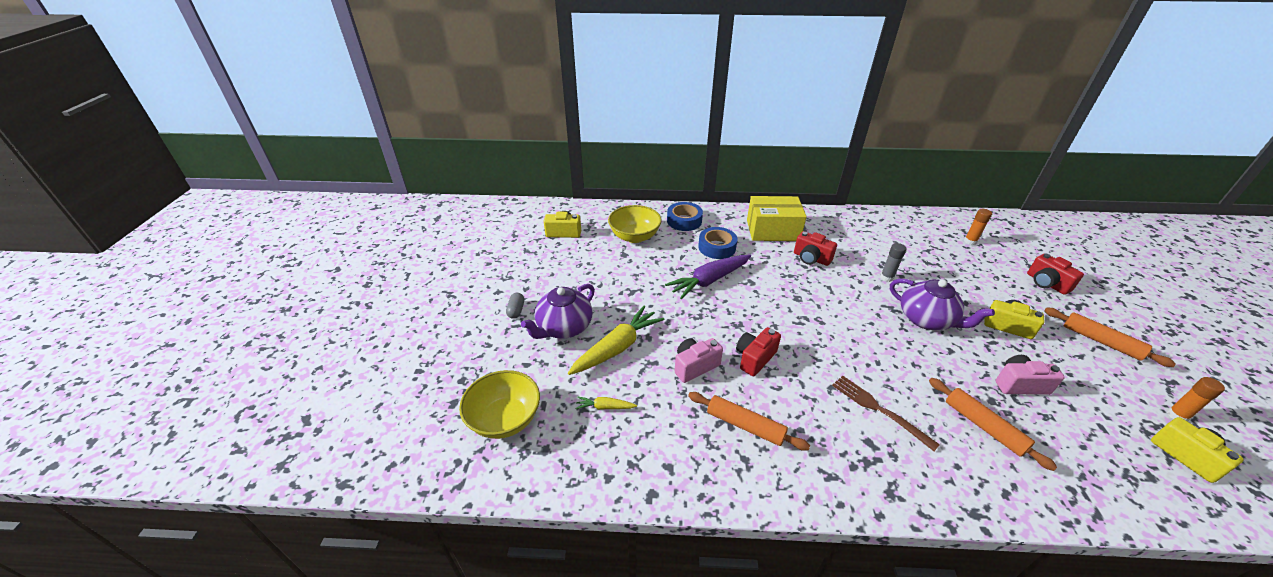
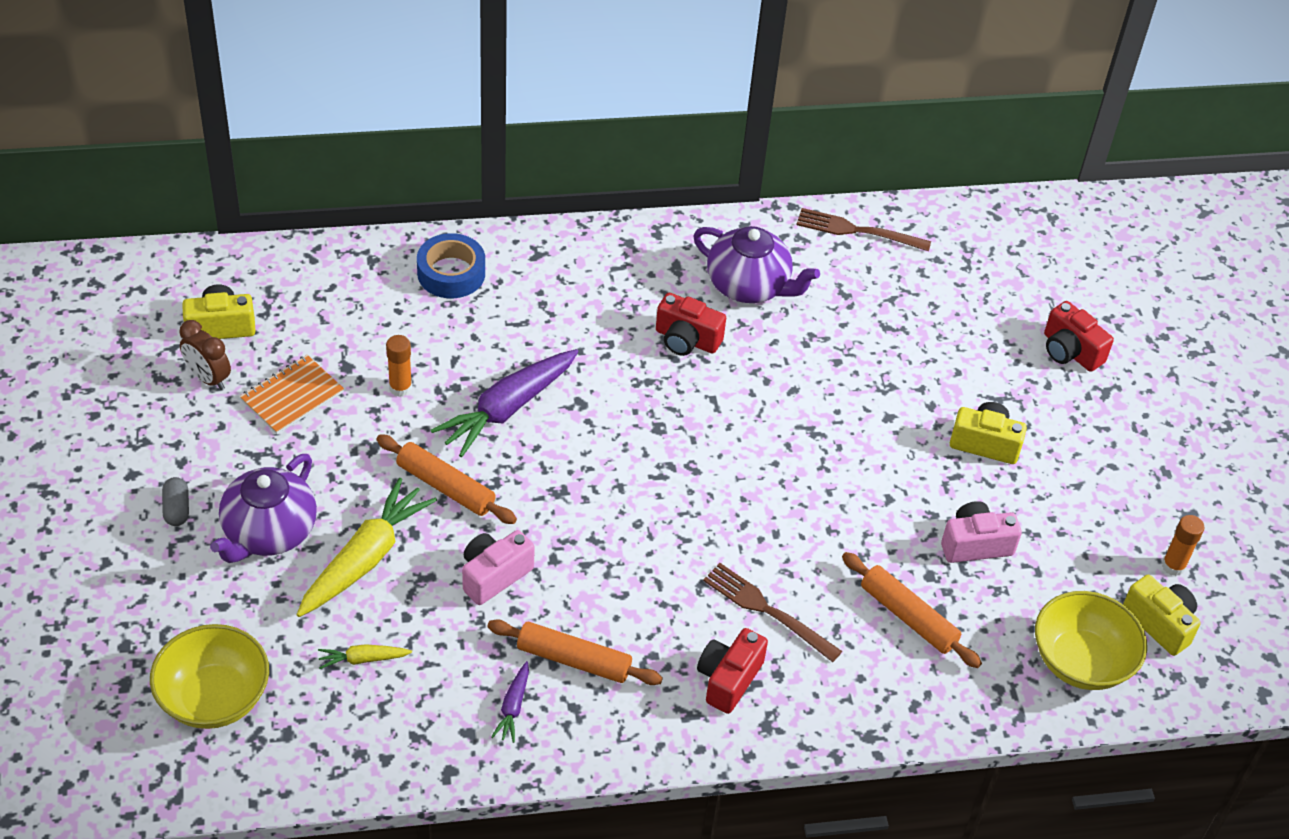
camera: 15 degrees left, 10 degrees up
yellow bowl [608,205,662,243] -> yellow bowl moved to [1035,591,1147,690]
blue tape [698,227,738,259] -> none
red camera [736,327,781,376] -> red camera moved to [697,628,768,714]
yellow box [747,196,807,241] -> none
grey glue stick [880,243,906,282] -> none
purple teapot [890,278,995,330] -> purple teapot moved to [693,226,820,303]
orange glue stick [964,209,992,245] -> orange glue stick moved to [386,335,412,397]
orange rolling pin [1044,308,1176,367] -> orange rolling pin moved to [376,434,517,524]
none -> brown clock [179,320,231,390]
none -> orange notebook [240,355,344,434]
none -> purple carrot [491,661,529,743]
none -> brown fork [796,208,931,251]

